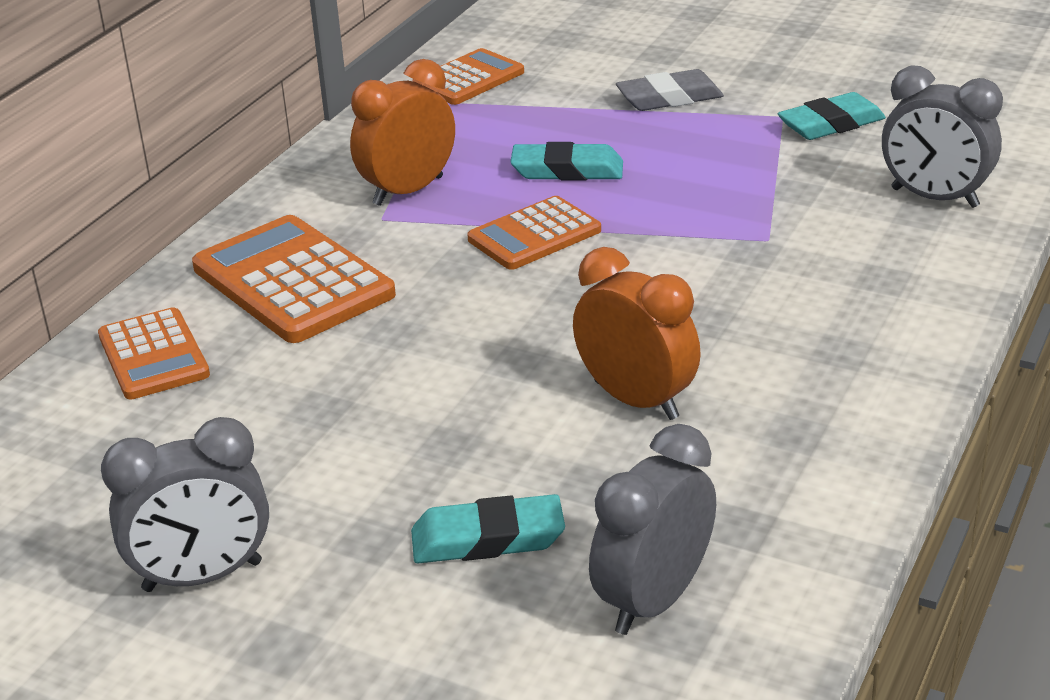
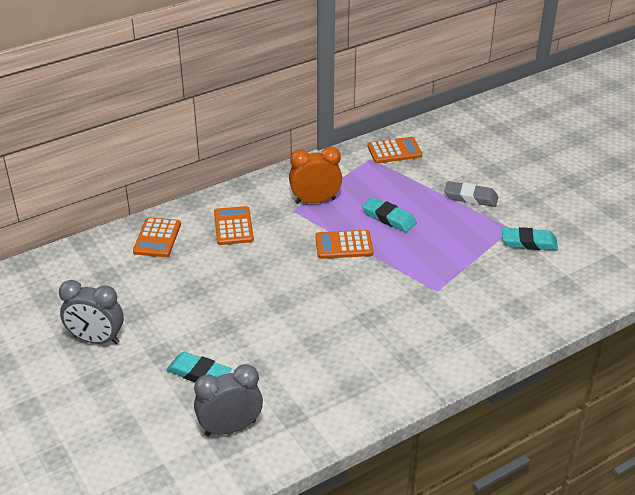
camera: 30 degrees right, 5 degrees up
orange calculator [192,215,396,343] -> orange calculator [214,206,254,245], size x0.63
orange clock [573,247,701,420] -> none
grey clock [882,65,1003,208] -> none

